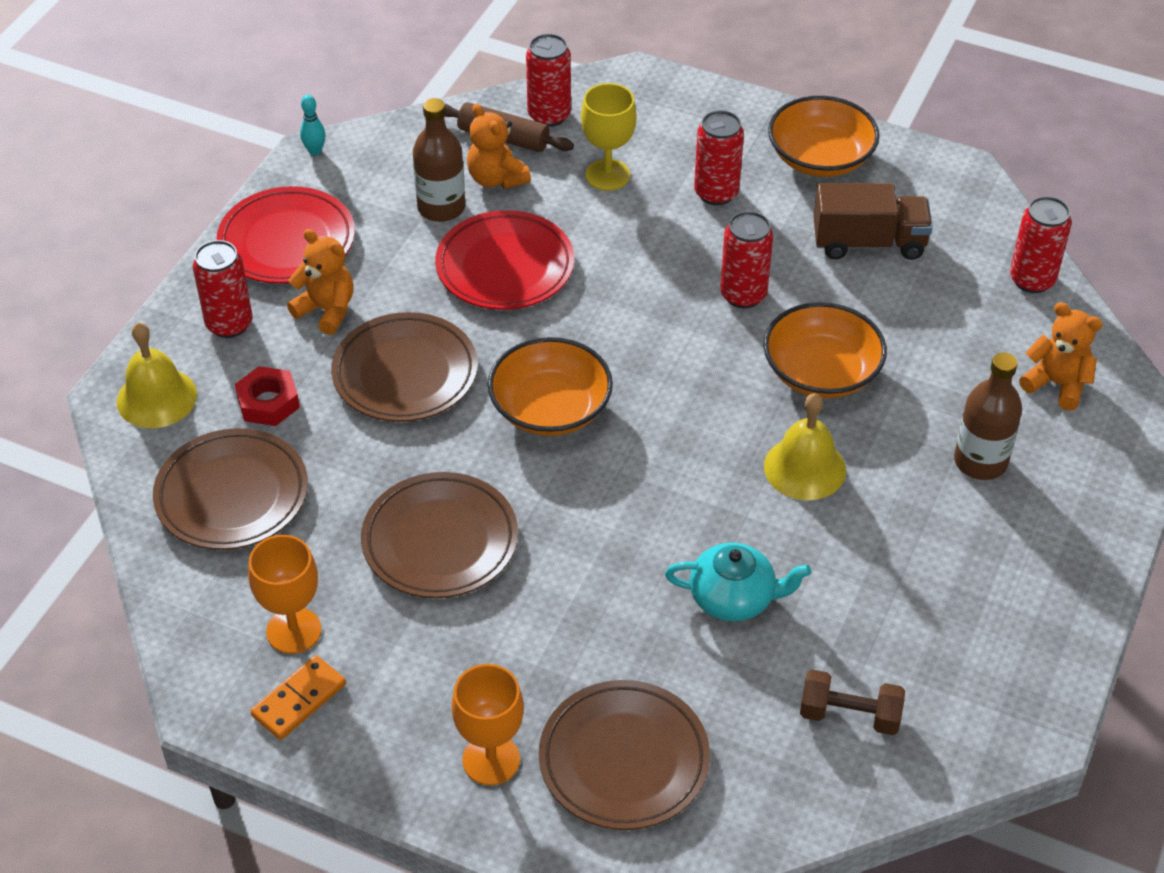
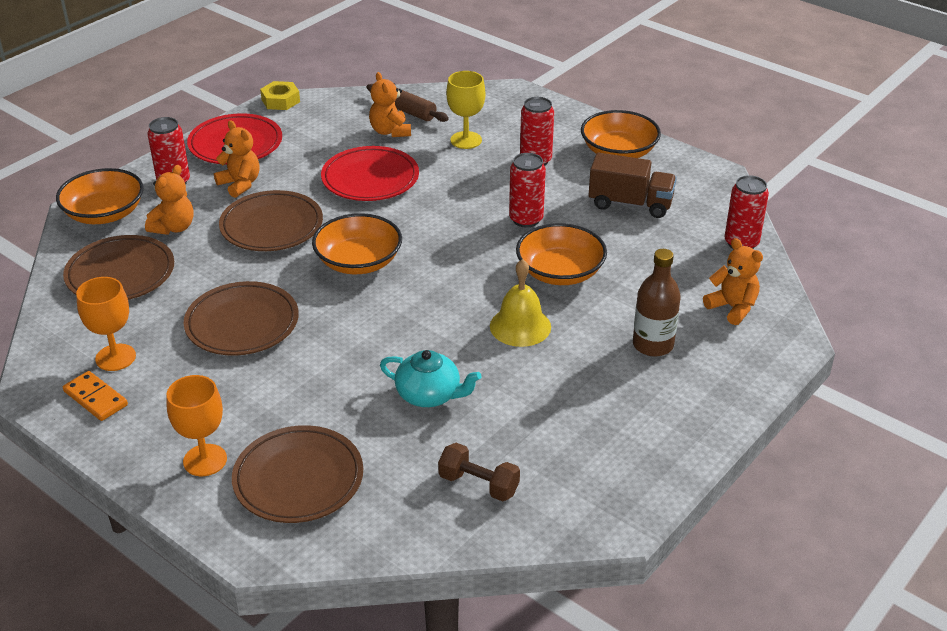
camera: 15 degrees right, 10 degrees down
yellow bell [117,322,197,428] -> orange bowl [56,168,144,224]
red nut [235,366,300,426] -> orange teddy bear [145,165,194,235]
orange domino [250,655,346,740] -> orange domino turned 75 degrees clockwise [63,371,128,421]
turquoise bowling pin [300,95,326,155] -> yellow nut [260,81,300,110]
brown bottle [413,98,465,222] -> none
red can [526,34,571,127] -> none

